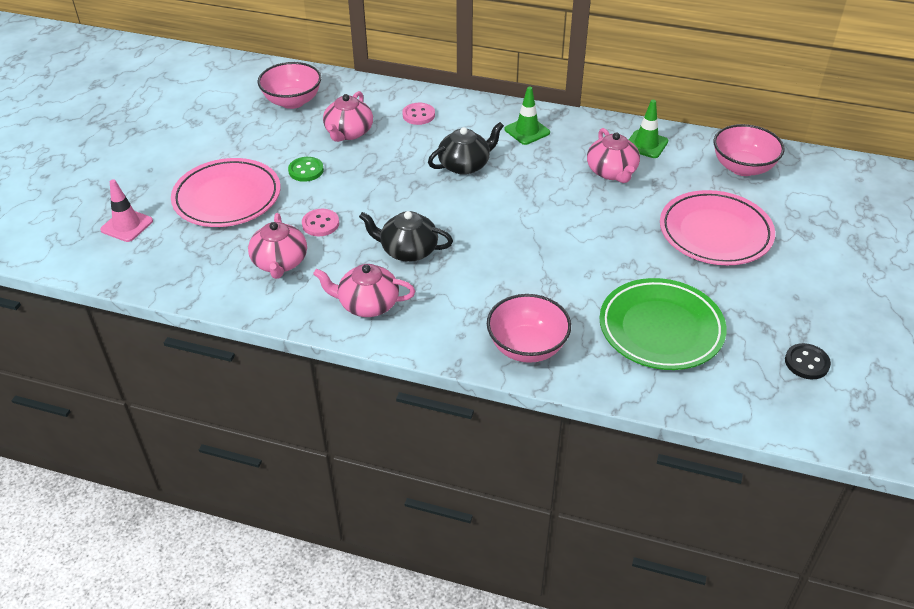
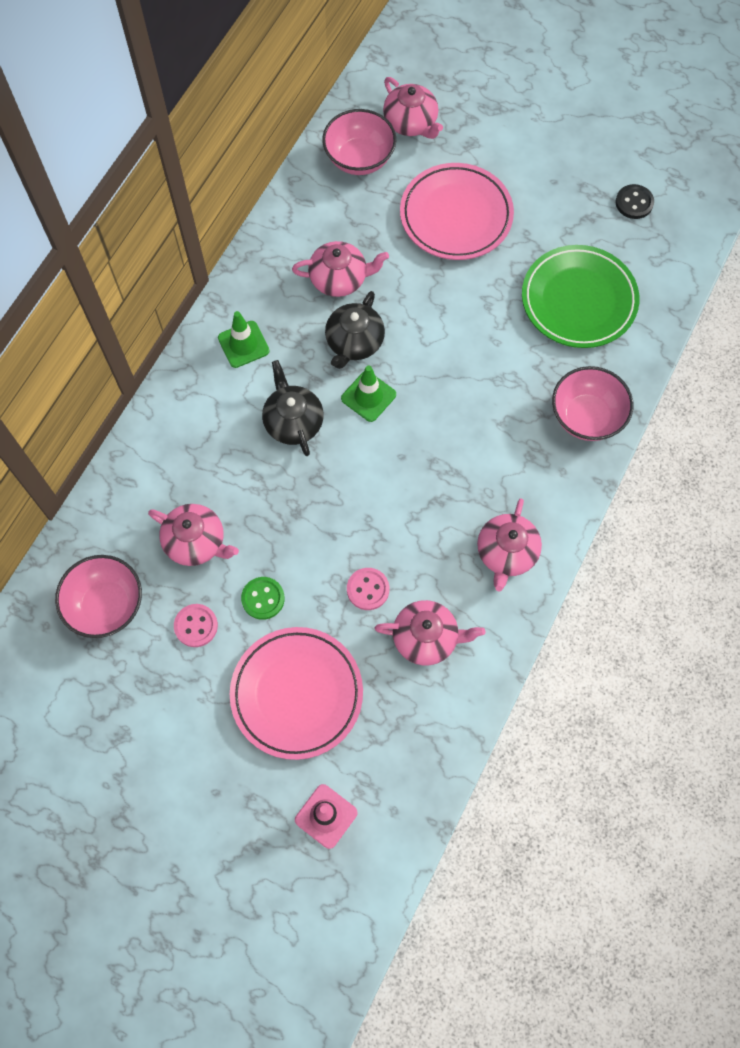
camera: 80 degrees left, 25 degrees up
black teapot [359,211,453,262] -> black teapot moved to [325,291,385,369]
pink button [402,103,435,125] -> pink button moved to [174,604,218,647]
green traffic cone [629,100,668,158] -> green traffic cone moved to [341,365,396,422]
none -> pink teapot [383,77,443,139]

